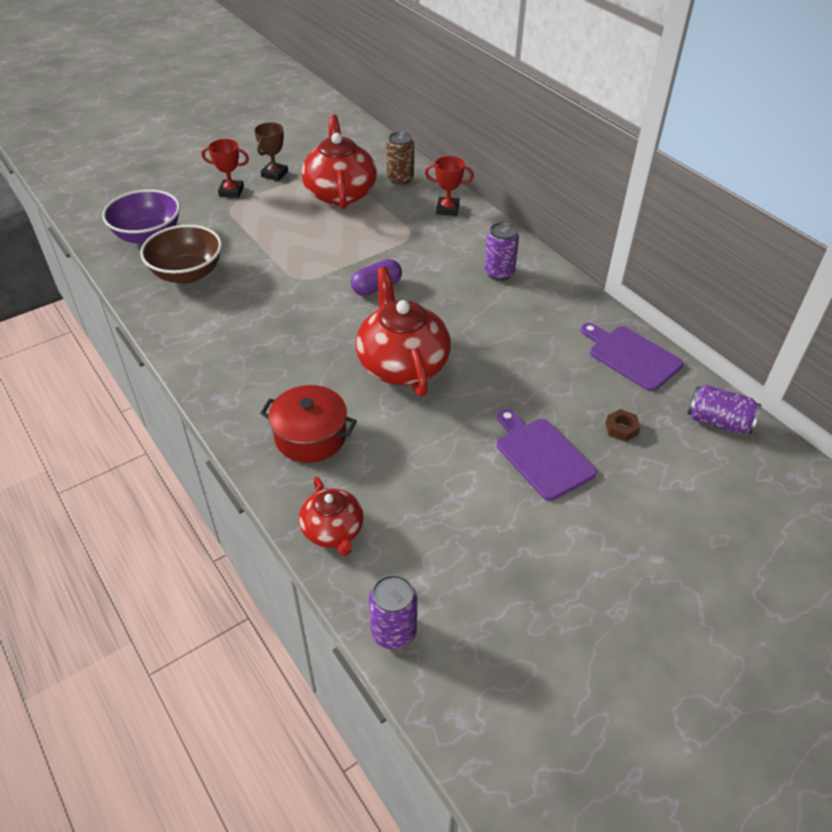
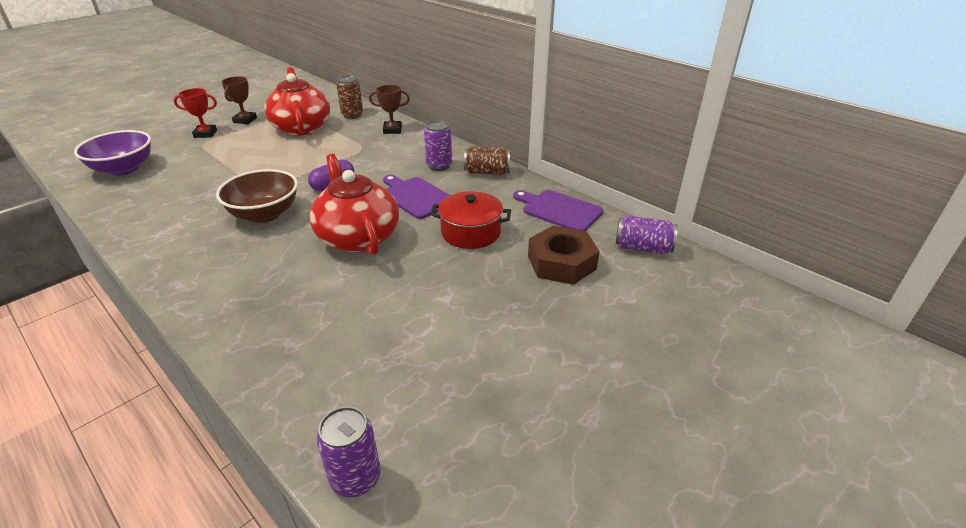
camera: 10 degrees left, 10 degrees down
brown bowl [140,225,222,284] -> brown bowl moved to [216,169,298,223]
red pot [260,385,357,463] -> red pot moved to [430,191,511,249]
red teapot [299,477,363,556] -> none
red trophy [425,156,474,216] -> brown trophy [369,85,410,134]
purple cutting board [497,409,597,501] -> purple cutting board moved to [383,175,450,219]
brown nut [606,409,640,442] -> brown nut [528,226,600,285], size x2.25
none -> brown can [464,146,510,175]

